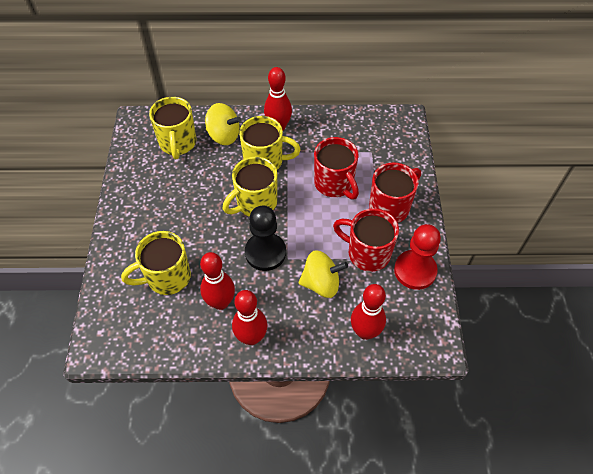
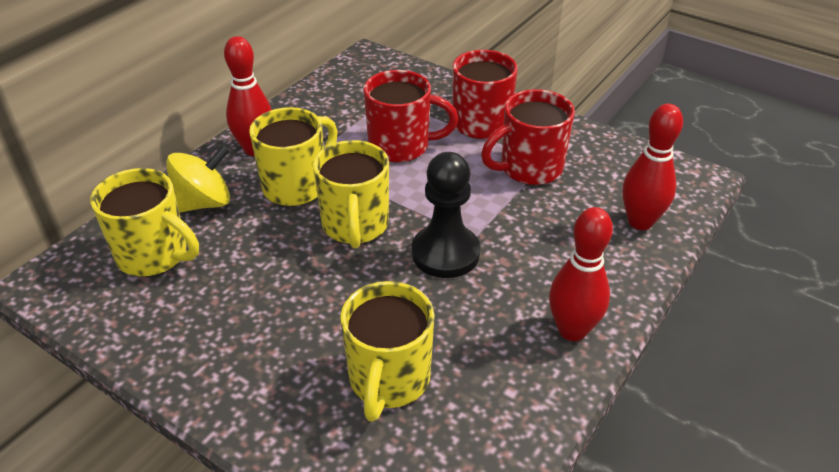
camera: 55 degrees left, 15 degrees down
red bowling pin [200,252,235,310] -> none
yellow spinning top [298,250,348,298] -> none
red pawn [394,224,441,290] -> none

